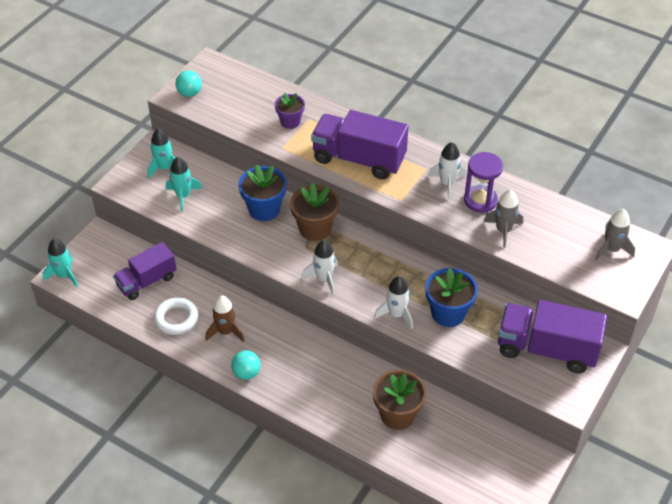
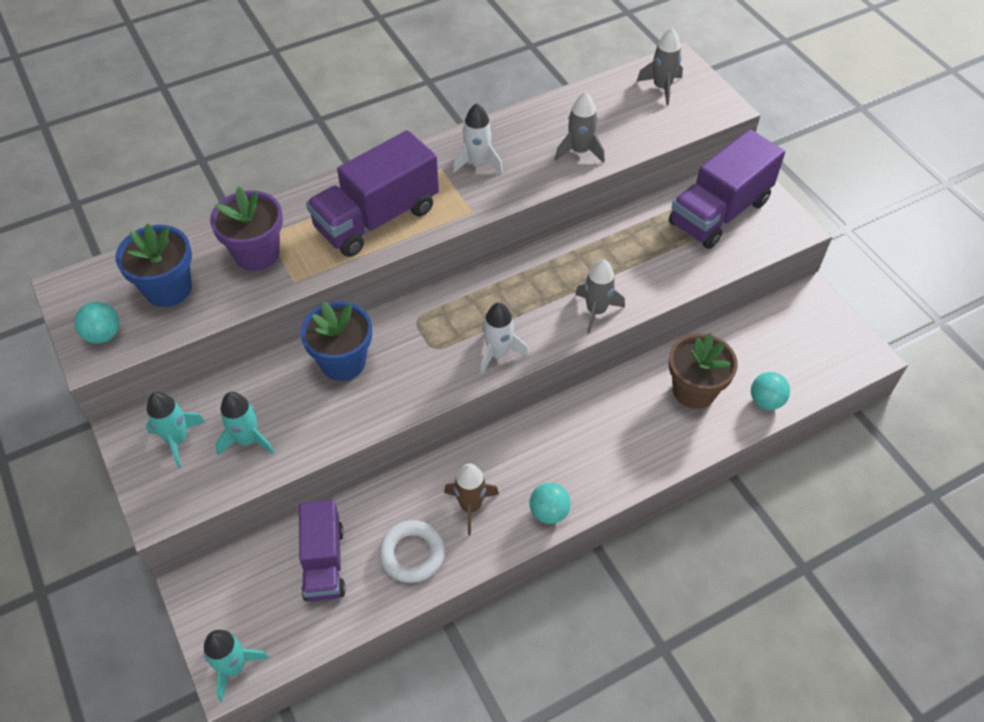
camera: 60 degrees left, 5 degrees up
purple flower pot [275,93,305,129] -> purple flower pot [210,187,283,271], size x1.54
brown flower pot [290,183,339,241] -> none
white rocket [374,276,413,329] -> grey rocket [575,259,625,334]
blue flower pot [425,268,478,327] -> blue flower pot moved to [116,223,192,307]
purple hourglass [464,152,503,213] -> none
none -> turquoise ball [751,372,790,410]

